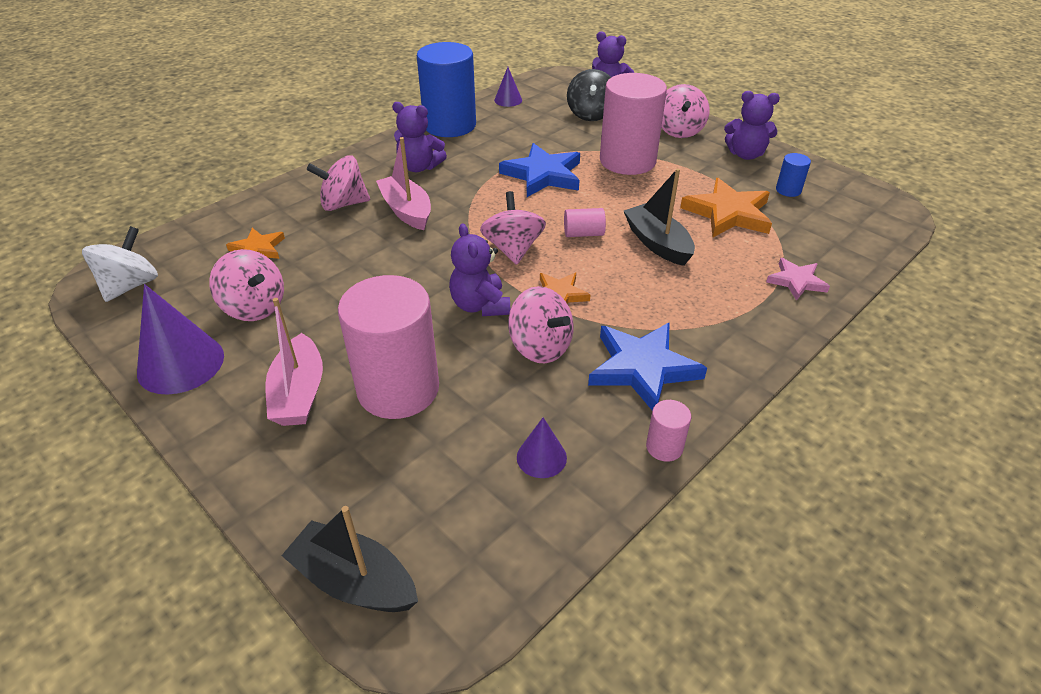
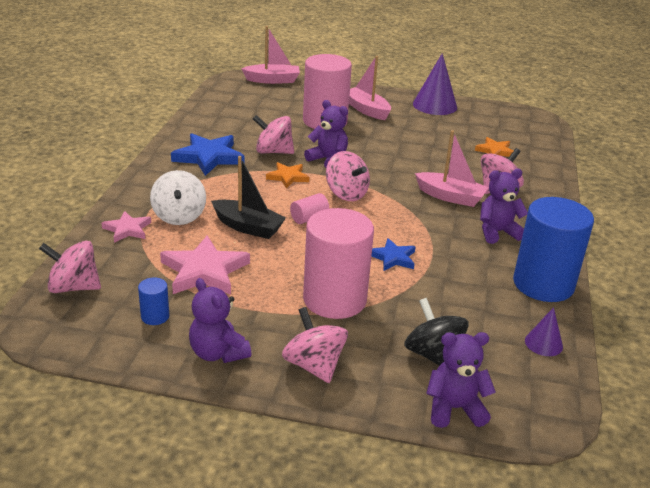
camera: 145 degrees right, 10 degrees down
white spinning top [82,226,158,302] -> white spinning top moved to [150,170,206,225]
pink spinning top [209,249,284,321] -> pink spinning top moved to [39,241,101,293]
black boat [281,506,418,612] -> pink boat [241,26,300,84]
blue star [499,143,580,197] -> blue star [371,238,416,271], size x0.58
purple cone [517,417,567,478] -> none
pink cylinder [646,400,691,462] -> none
orange star [680,178,772,237] -> pink star [160,235,250,295]
purple teddy bear [724,91,780,160] -> purple teddy bear turned 105 degrees counterclockwise [189,278,251,363]

